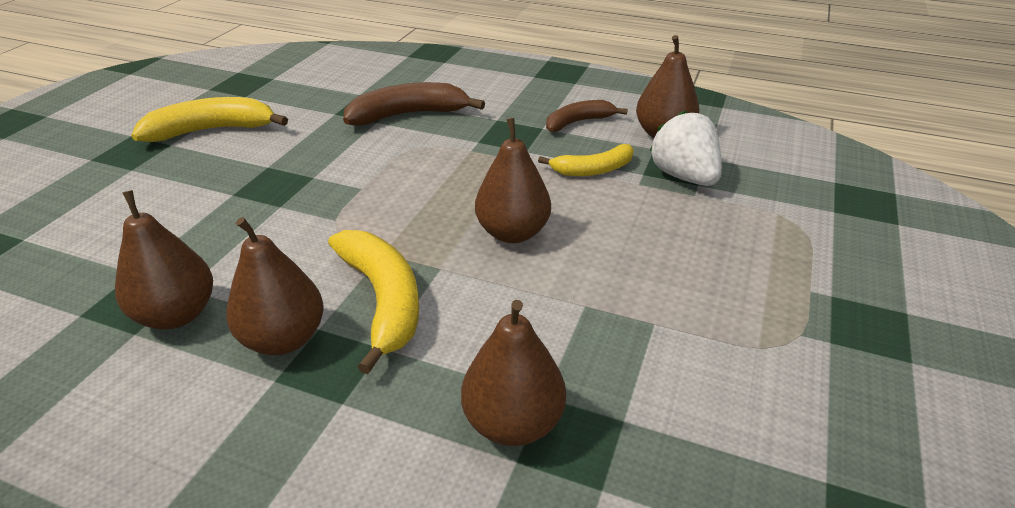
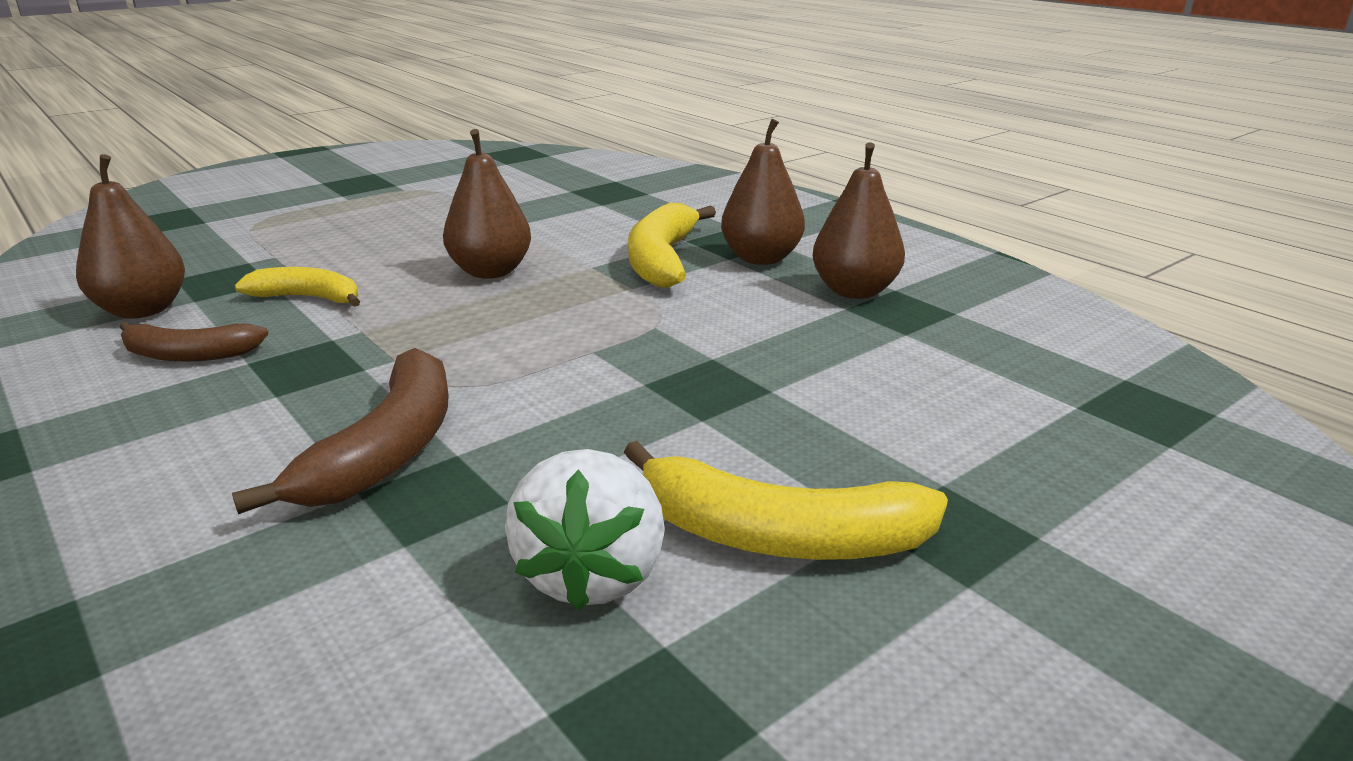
camera: 150 degrees left, 10 degrees down
brown banana [343,82,485,126] -> brown banana turned 90 degrees counterclockwise [232,348,449,514]
brown pear [461,300,566,446] -> none
white strawberry [650,111,722,186] -> white strawberry moved to [505,449,665,610]

